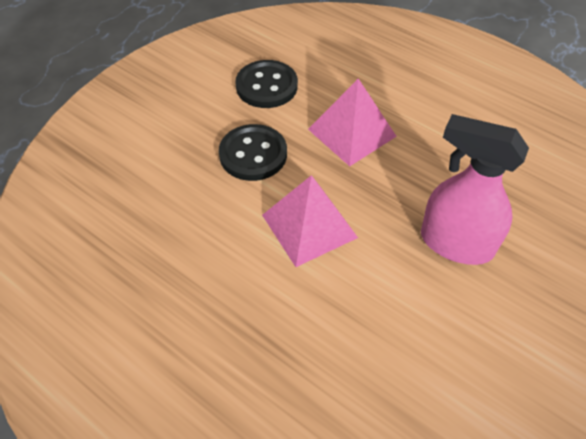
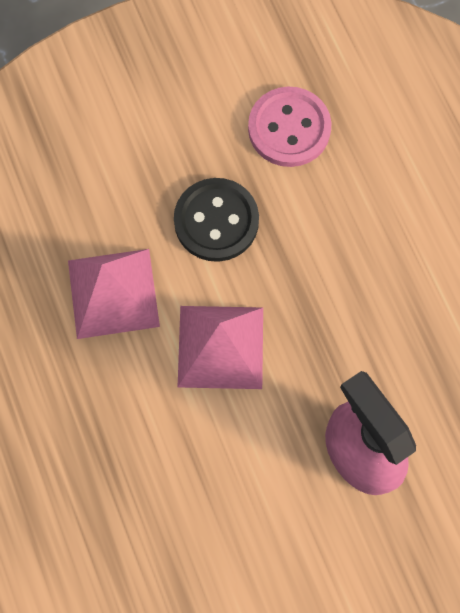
camera: 30 degrees right, 20 degrees up
black button [235,60,298,108] -> pink button [248,87,332,167]
pink pyramid [308,78,397,166] -> pink pyramid moved to [68,249,160,339]

